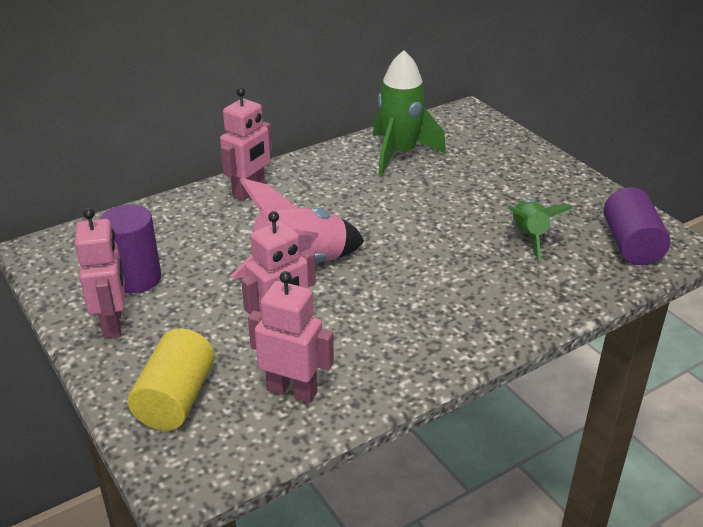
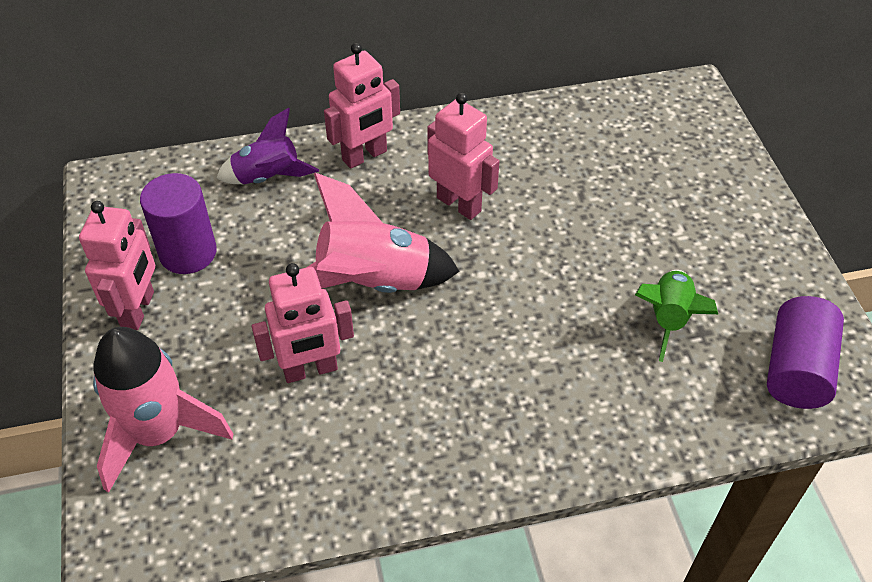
camera: 20 degrees right, 15 degrees up
yellow cylinder [128,328,215,430] -> pink rocket [93,327,233,493]
pink robot [248,271,334,403] -> pink robot moved to [427,93,499,220]
green rocket [373,50,446,176] -> none
none -> purple rocket [216,108,319,184]

